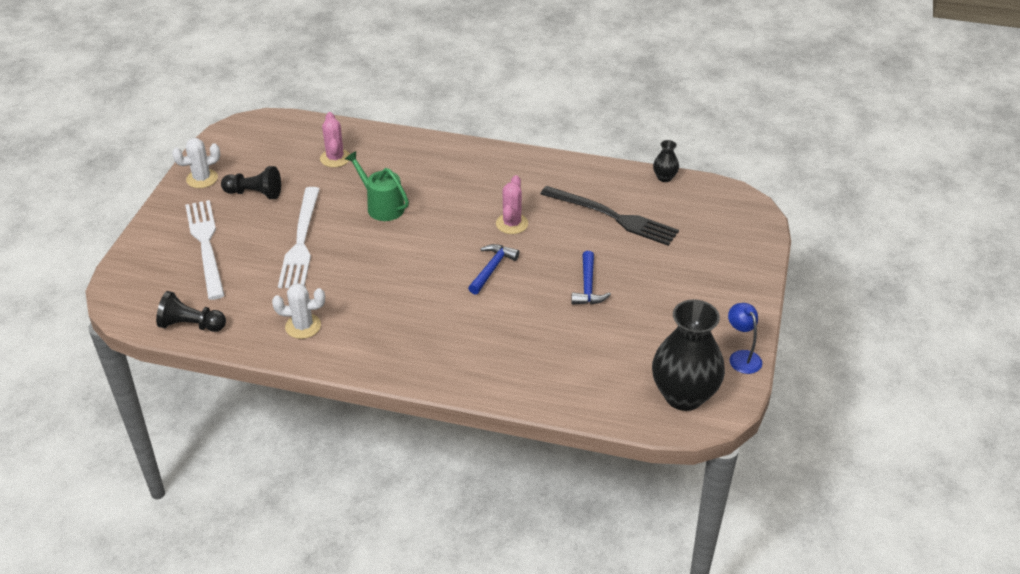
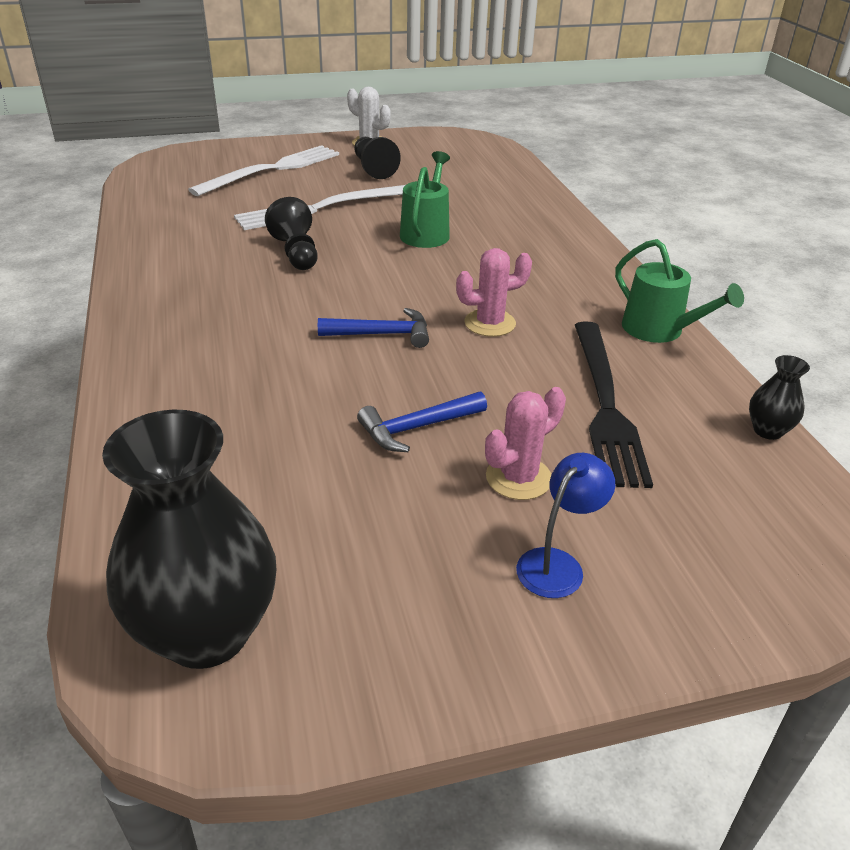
camera: 60 degrees right, 5 degrees down
black pawn [156,291,226,332] -> black pawn moved to [265,197,317,270]
white cactus [272,283,325,339] -> none
pink cactus [320,112,350,167] -> pink cactus moved to [485,387,566,500]
blue lamp [728,303,762,374] -> blue lamp moved to [516,453,615,598]
none -> green watering can [615,239,744,343]

